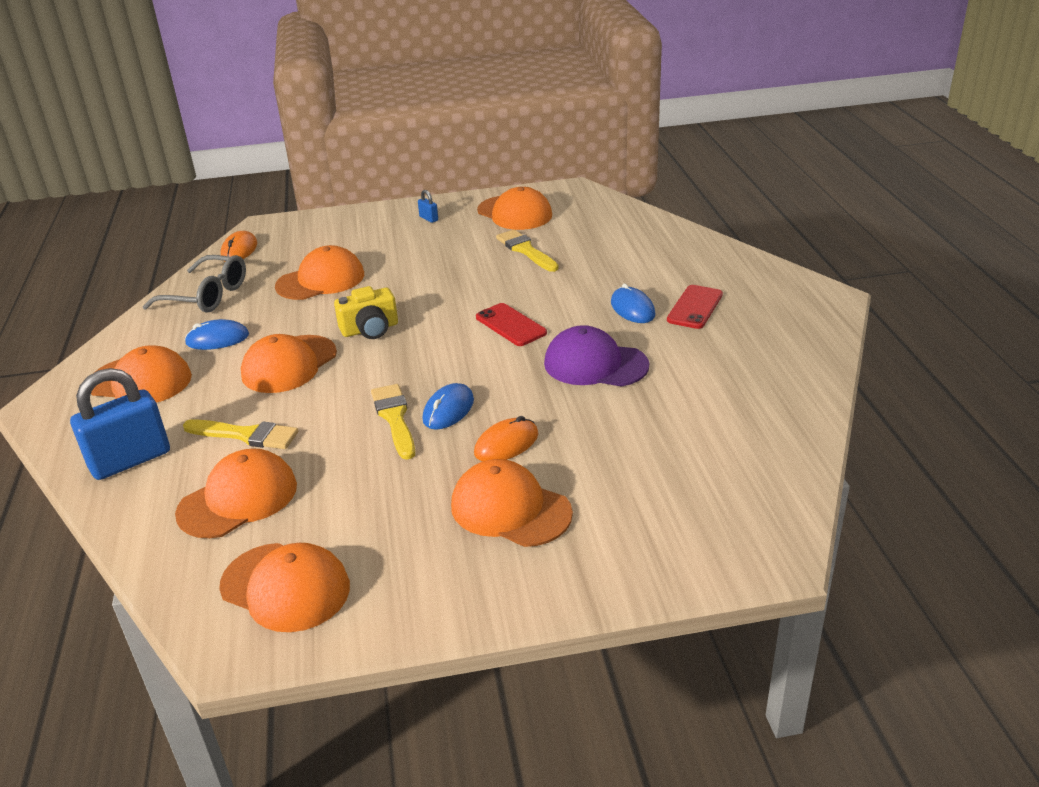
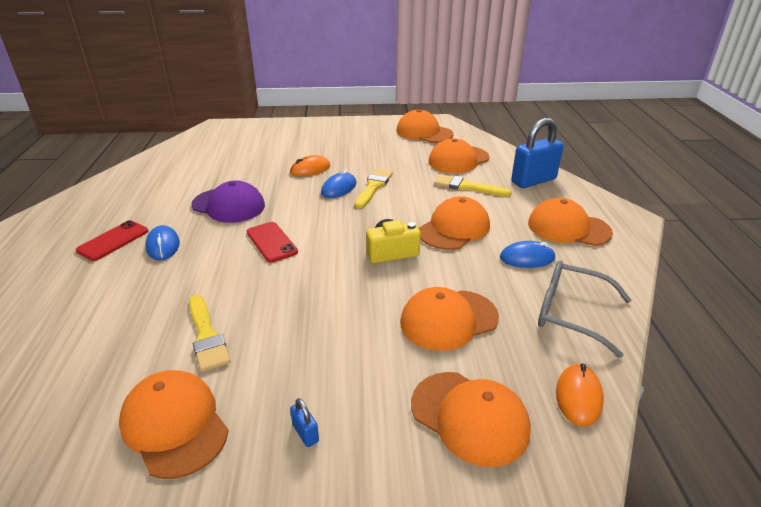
camera: 175 degrees left, 0 degrees up
yellow brush [371,384,415,460] -> yellow brush turned 150 degrees counterclockwise [354,169,393,209]
orange cap [451,459,573,547] -> orange cap moved to [411,372,531,467]

